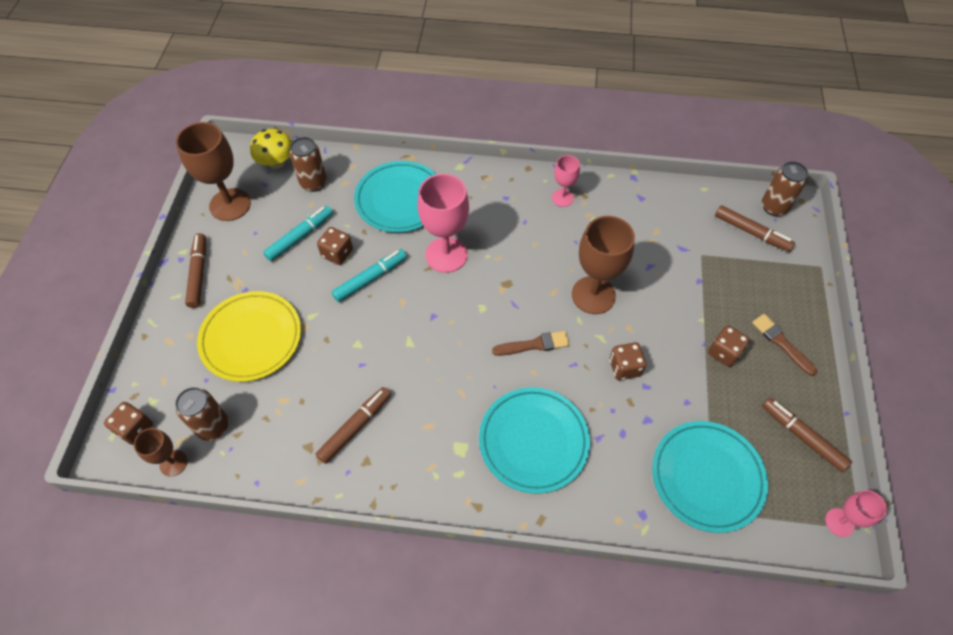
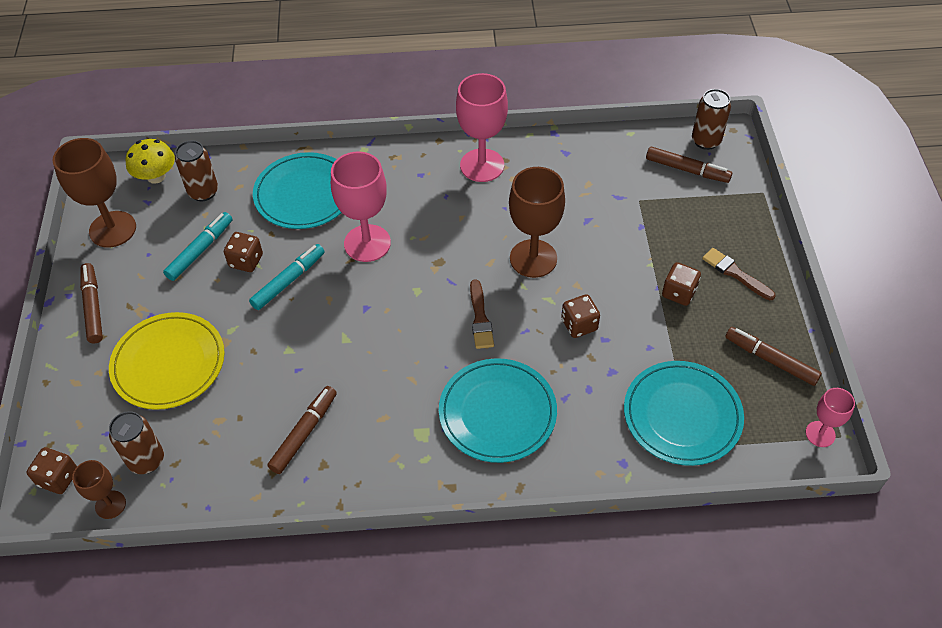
camera: 10 degrees left, 5 degrees down
brown brush [492,331,570,356] -> brown brush turned 105 degrees clockwise [470,279,494,349]
pink goblet [552,155,580,207] -> pink goblet [456,73,508,182], size x1.84

